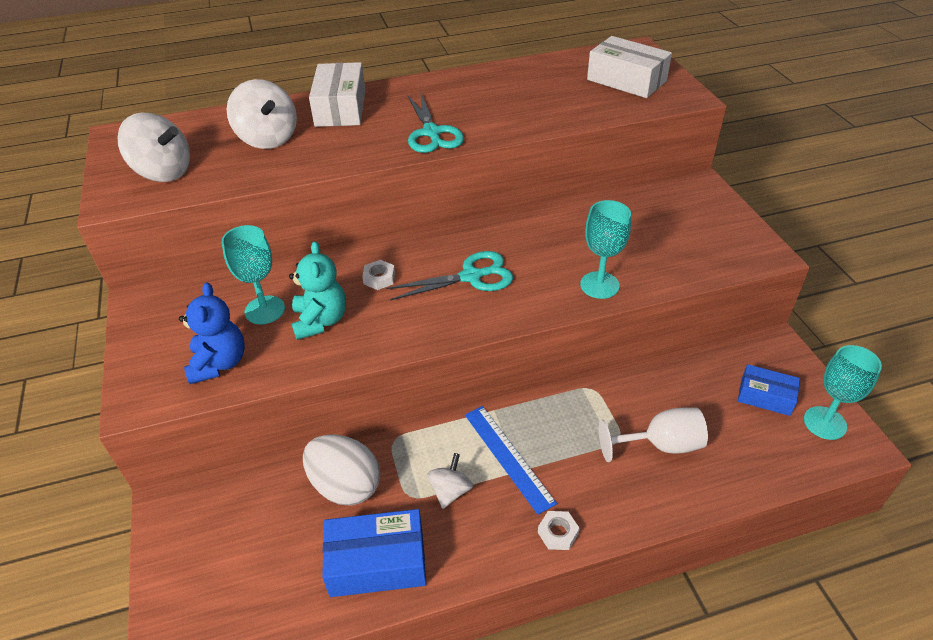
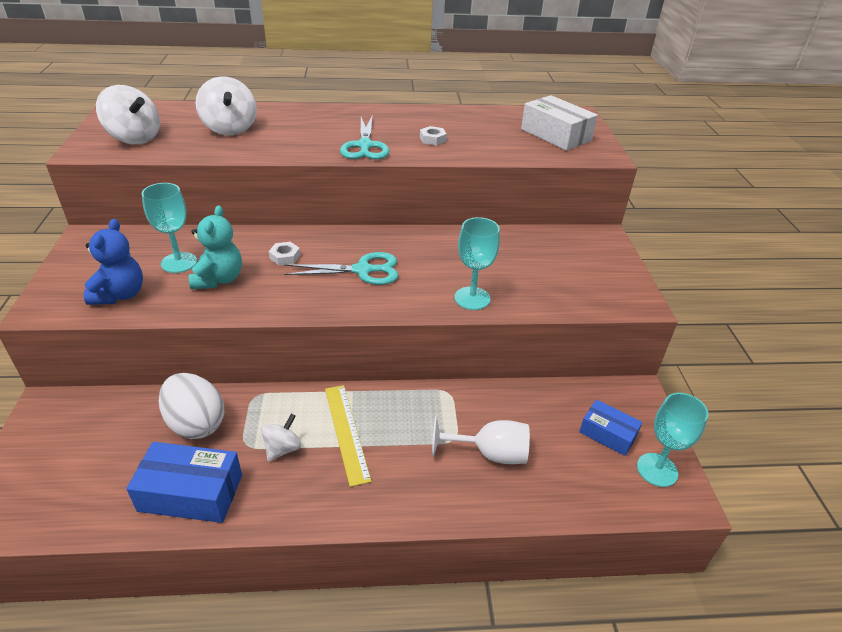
camera: 10 degrees right, 5 degrees down
white box [309,62,366,127] -> none
blue ruler [465,406,557,515] -> yellow ruler [325,385,372,487]
white nut [538,511,580,550] -> white nut moved to [420,126,447,146]

